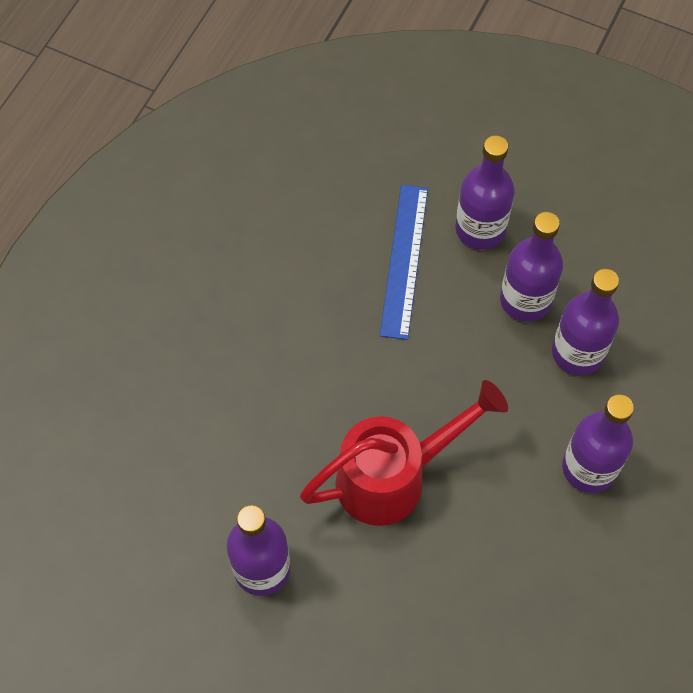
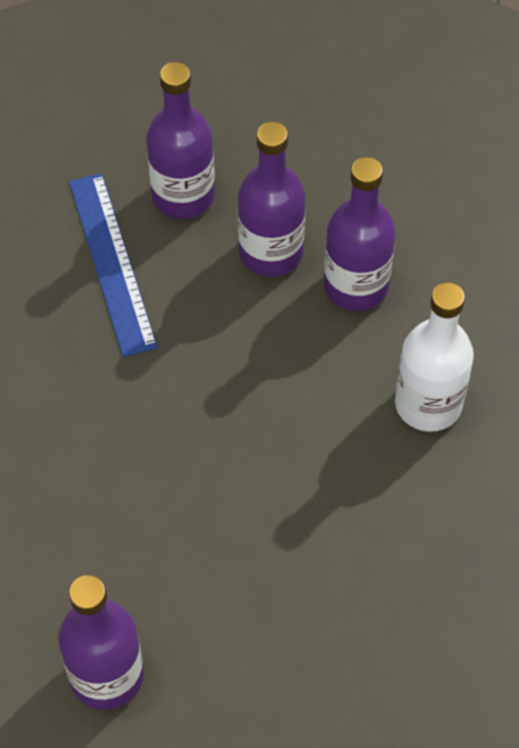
camera: 25 degrees left, 5 degrees down
red watering can [300,380,508,526] -> none
purple bottle [562,394,634,493] -> white bottle [395,282,474,432]

